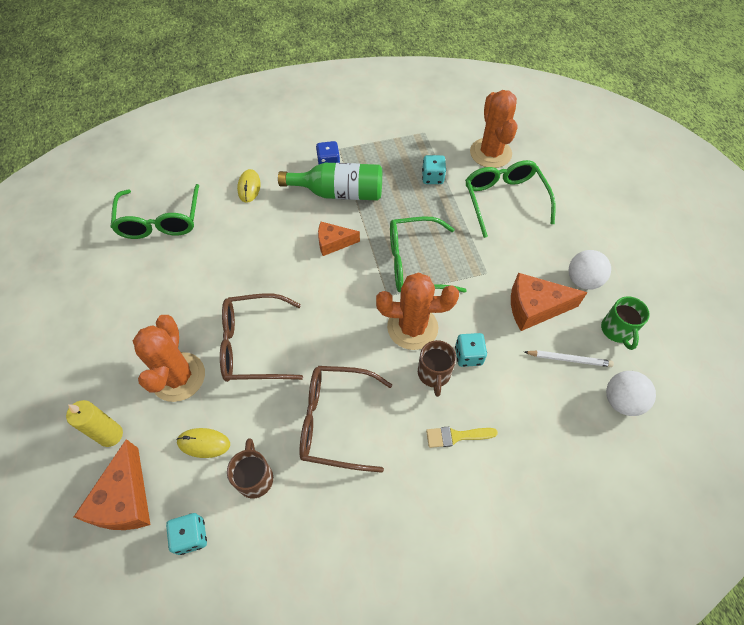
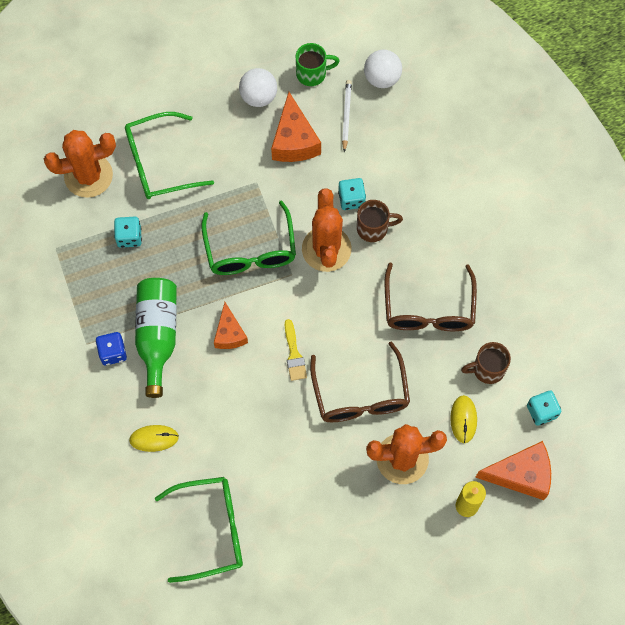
camera: 95 degrees left, 10 degrees up
yellow brush [426,427,498,448] -> yellow brush moved to [285,319,307,381]

